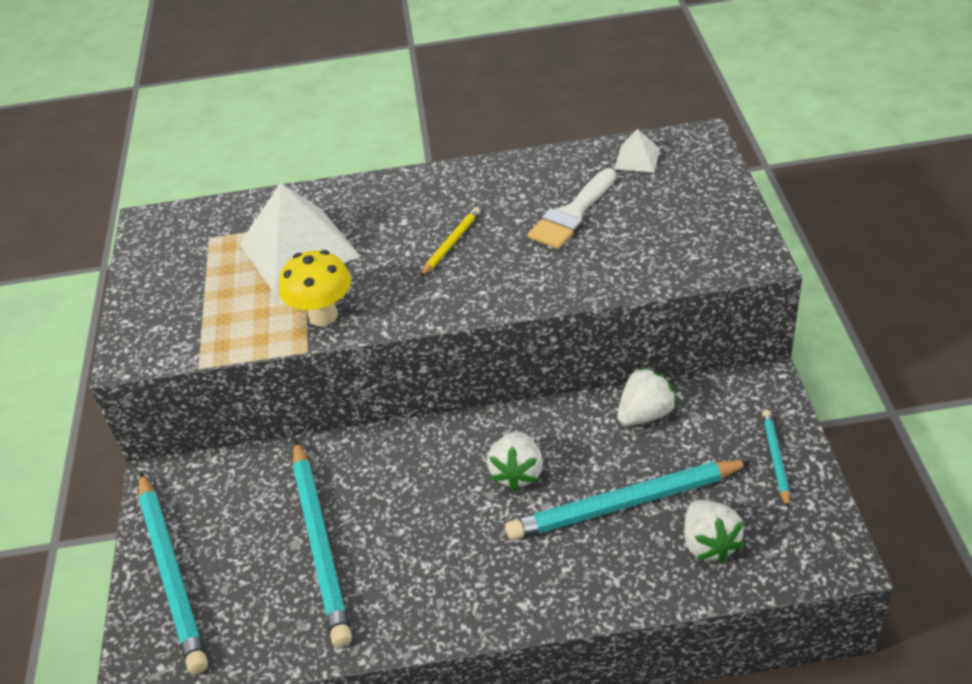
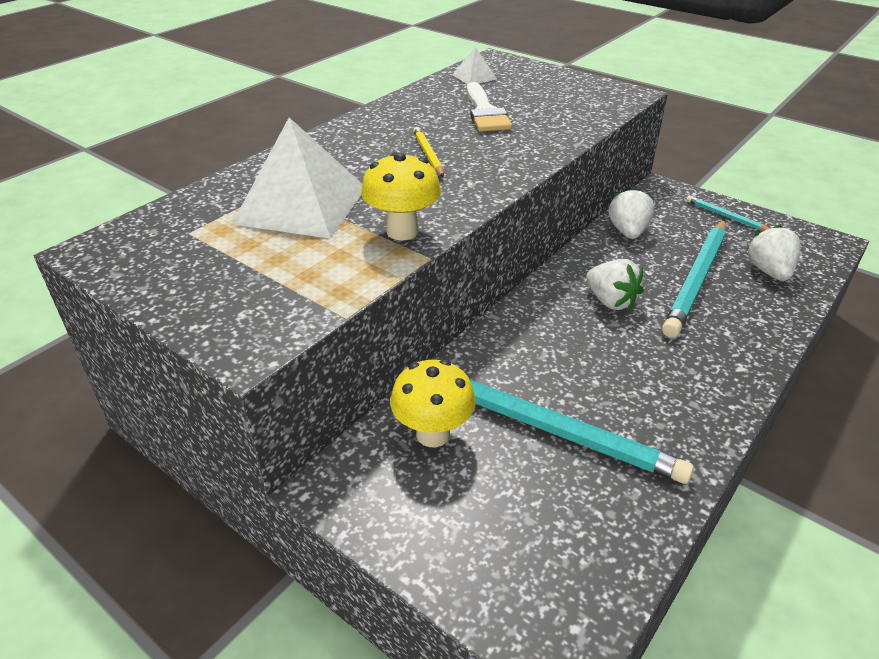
camera: 50 degrees left, 5 degrees down
turquoise pencil [139,472,208,674] -> none
white strawberry [684,500,744,563] -> white strawberry turned 120 degrees counterclockwise [747,225,801,281]
none -> yellow mushroom [390,360,476,447]

